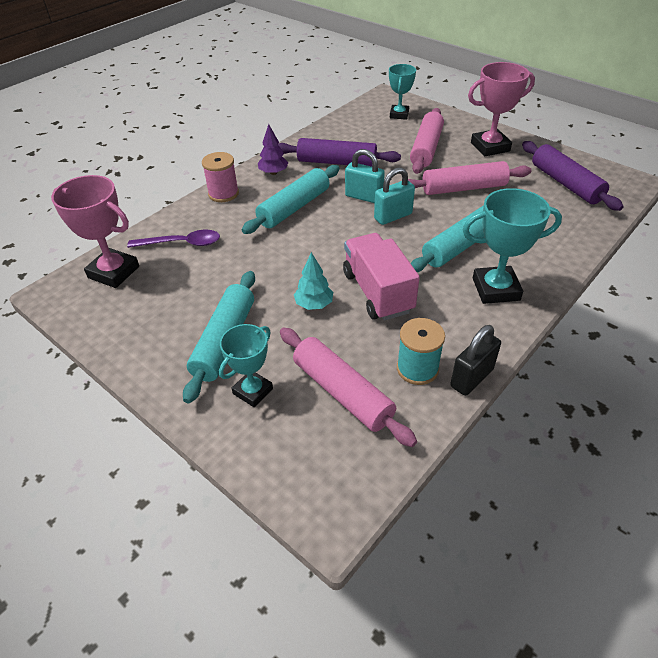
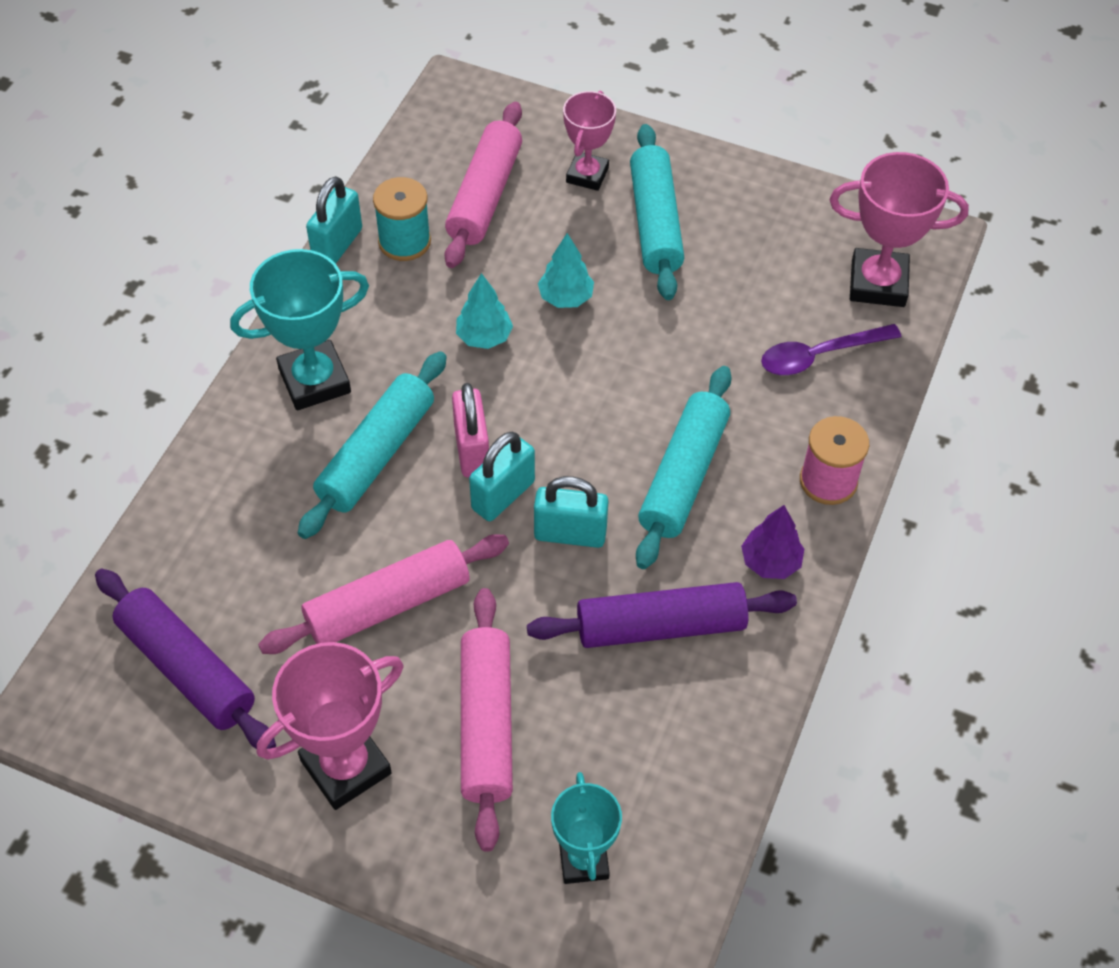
camera: 160 degrees right, 10 degrees up
turquoise trophy [219,324,273,407] -> pink trophy [563,91,616,191]
pink rolling pin [280,327,417,447] -> pink rolling pin turned 75 degrees clockwise [444,102,522,268]
pink truck [343,233,420,321] -> turquoise tree [456,273,513,349]
black padlock [450,325,501,396] -> turquoise padlock [306,176,362,263]
none -> pink padlock [452,383,489,477]

